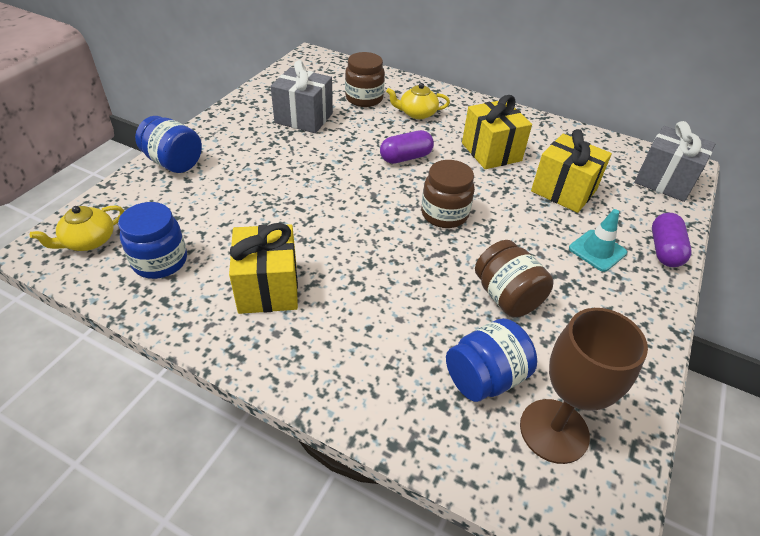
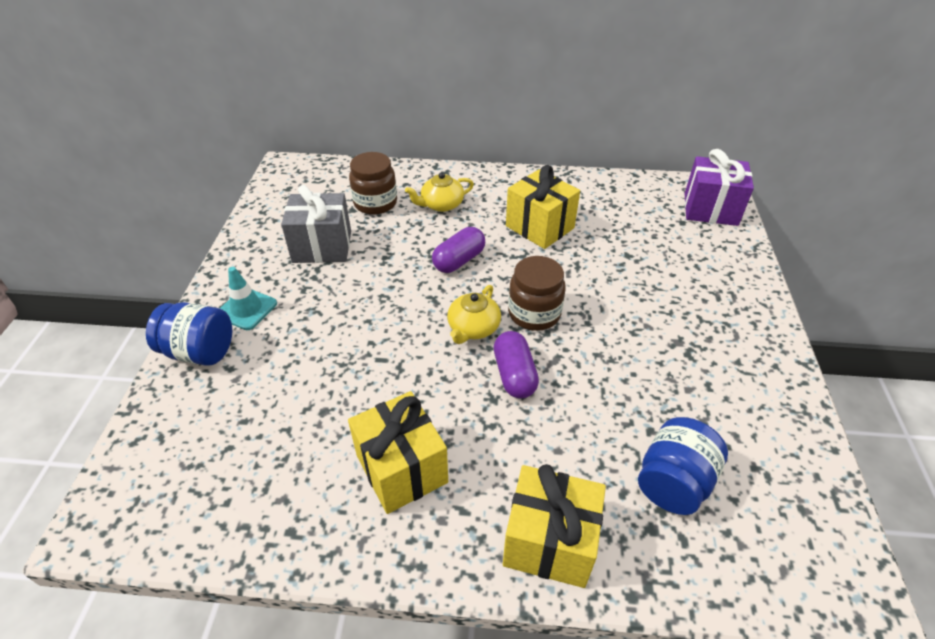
camera: 20 degrees left, 0 degrees up
yellow teapot [30,205,124,251] -> yellow teapot moved to [447,285,501,344]
blue jar [118,202,187,279] -> none
brown jar [475,240,554,317] -> none
brown goblet [520,308,648,464] -> none
yellow gift [531,129,612,213] -> yellow gift moved to [503,464,606,588]
turquoise traffic cone [569,209,627,272] -> turquoise traffic cone moved to [220,267,277,330]
grey gift [634,121,715,202] -> purple gift [684,149,754,226]
purple capsule [652,213,691,267] -> purple capsule moved to [494,331,539,399]

